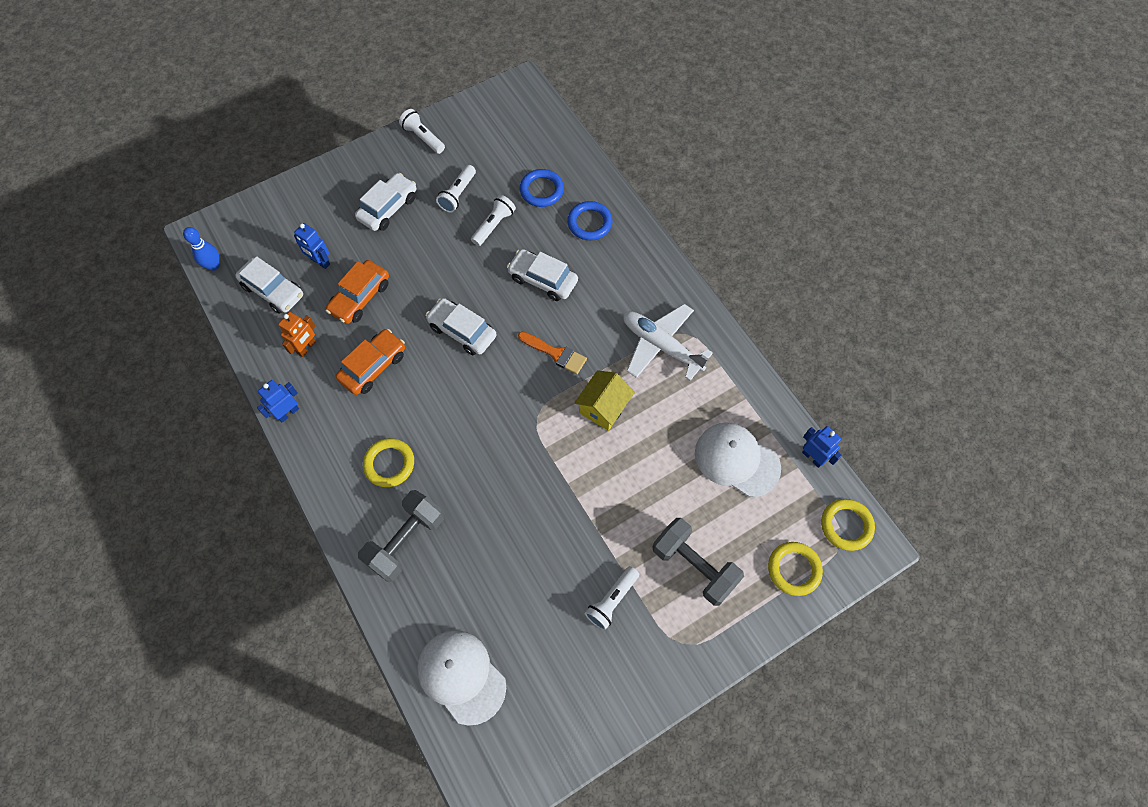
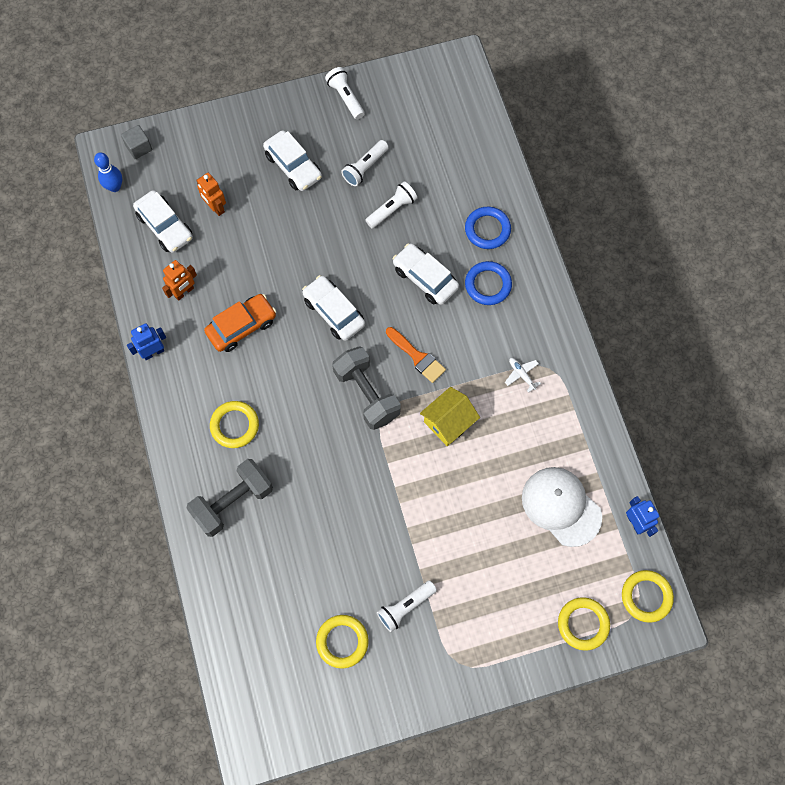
camera: 15 degrees right, 5 degrees up
blue robot [294,223,330,269] -> orange robot [196,173,226,216]
orange car [326,260,389,324] -> none
white car [355,173,416,231] -> white car turned 90 degrees clockwise [263,130,322,191]
white cap [418,630,506,726] -> none
blue ring [520,169,564,207] -> blue ring moved to [465,261,512,305]
white plane [623,304,713,381] -> white plane [505,358,541,393], size x0.41
grey dumbbell [652,518,744,606] -> grey dumbbell moved to [332,346,401,430]
none -> grey cube [121,125,152,159]
none -> yellow ring [316,615,369,669]

